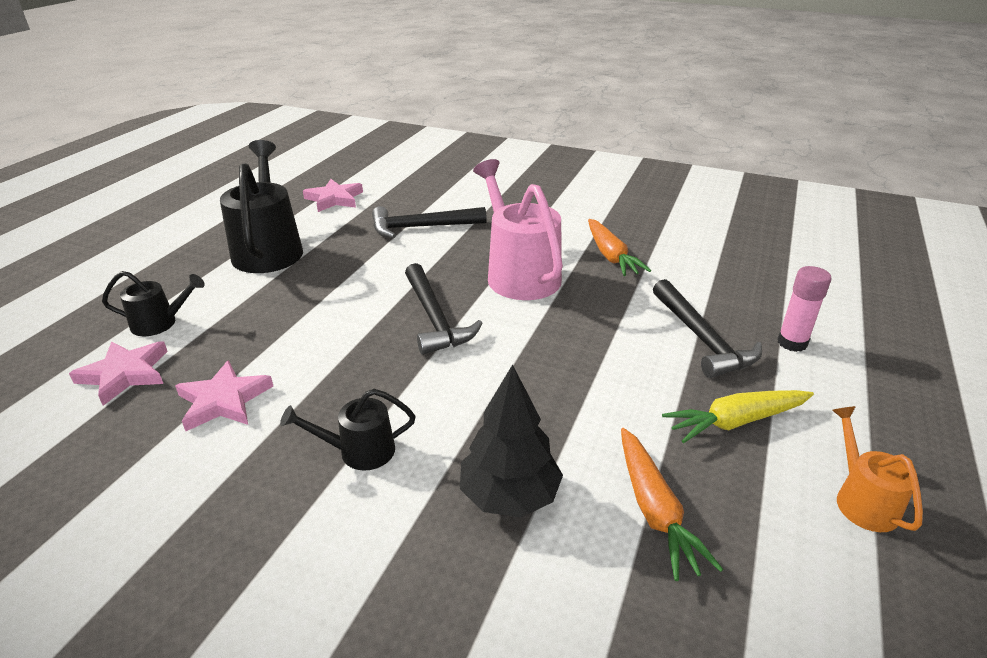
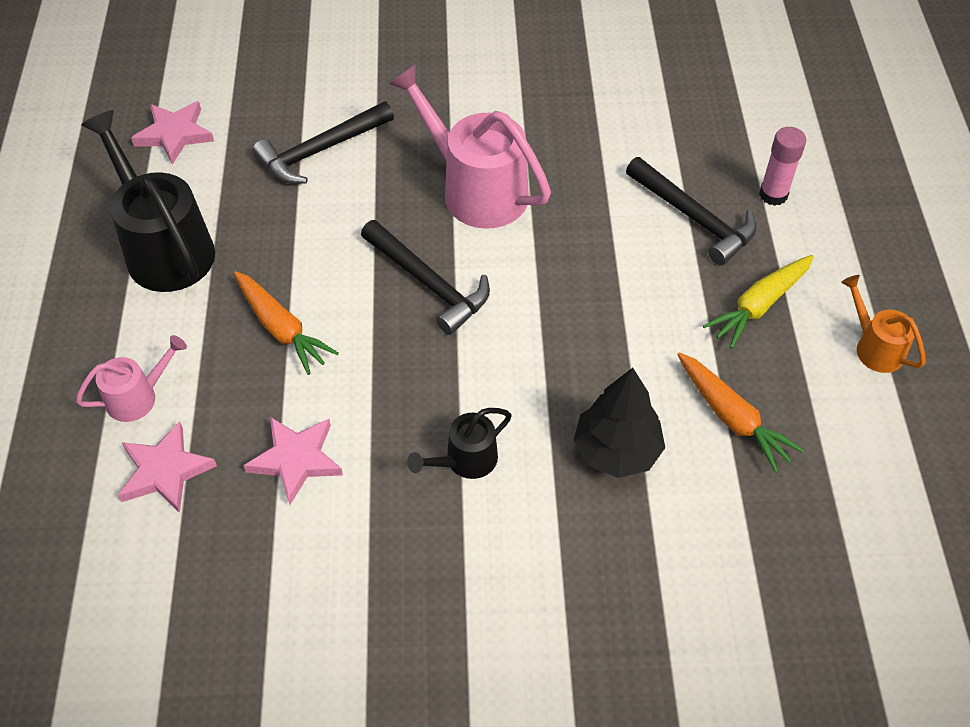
camera: 25 degrees left, 20 degrees up
black watering can [102,271,205,336] -> pink watering can [76,335,187,422]
orange carrot [588,219,651,276] -> orange carrot moved to [234,271,339,375]

